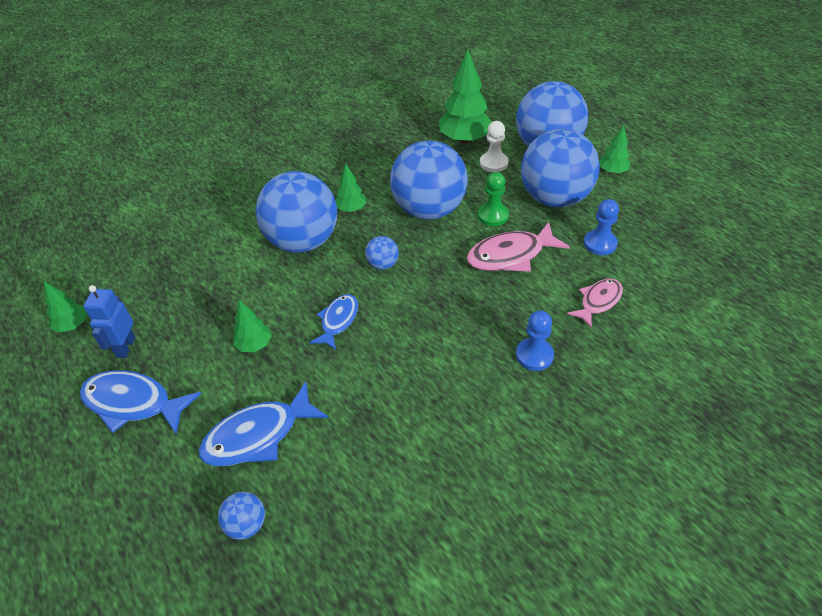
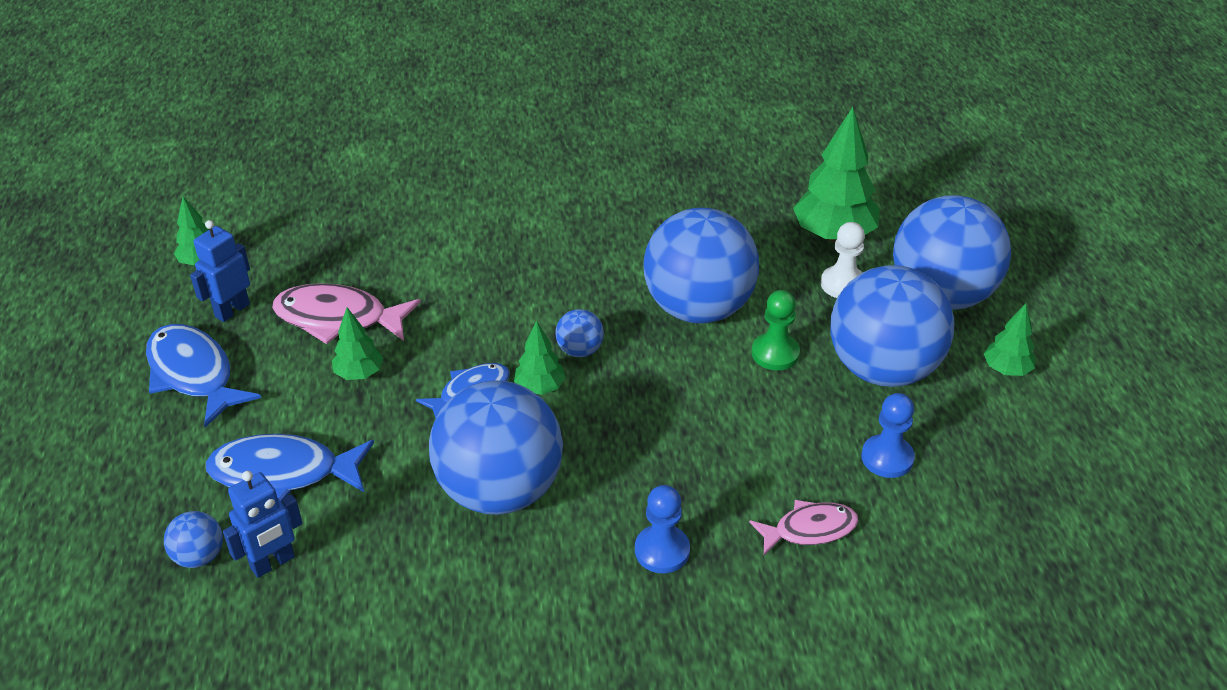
camera: 30 degrees right, 5 degrees down
blue ball [255,171,337,253] -> blue ball moved to [429,380,563,515]
green tree [335,163,367,212] -> green tree moved to [514,321,566,395]
pink fish [467,222,570,272] -> pink fish moved to [272,283,421,344]
none -> blue robot [223,471,302,578]

